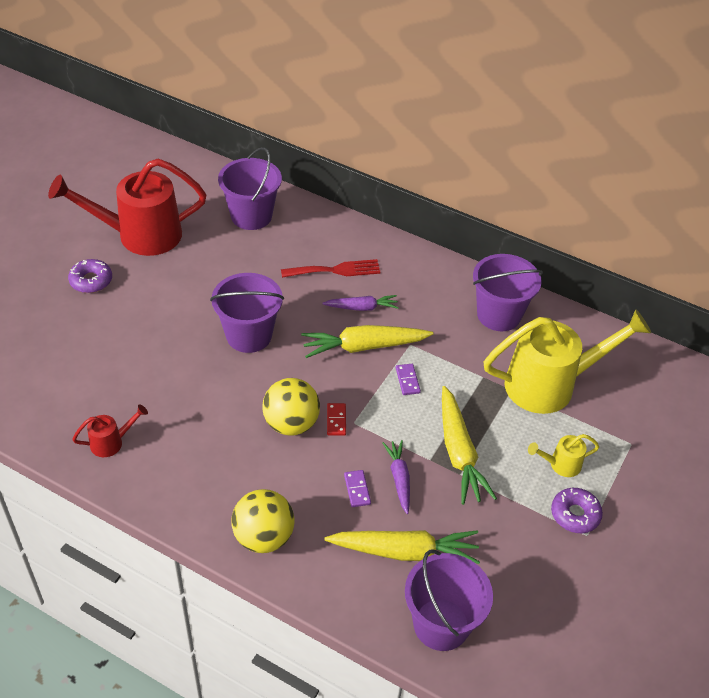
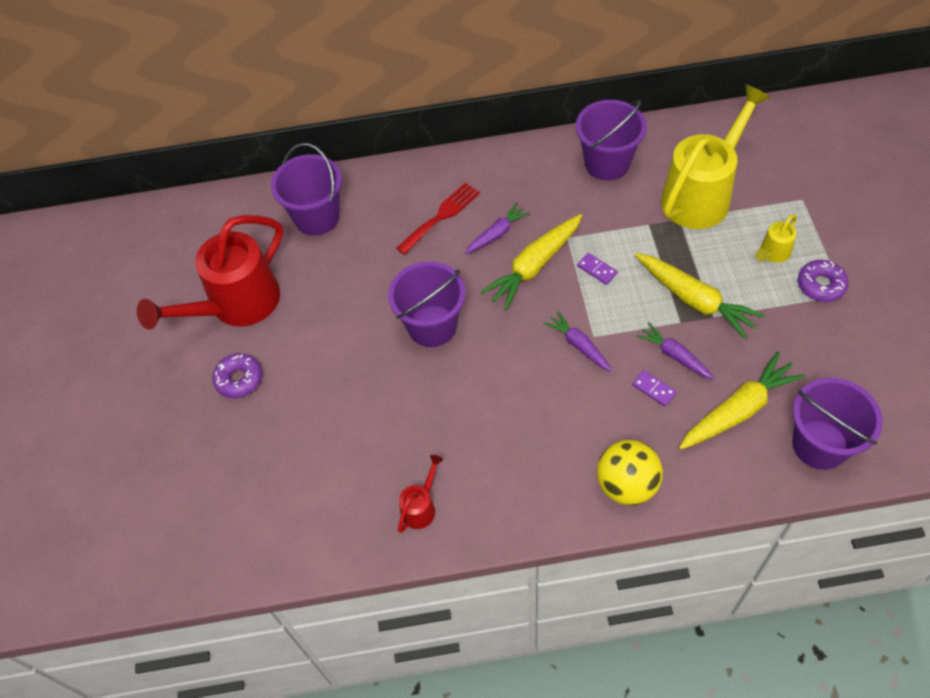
camera: 30 degrees left, 10 degrees up
yellow ball [262,378,320,436] -> none
red domino [327,403,346,436] -> purple carrot [544,311,612,372]

